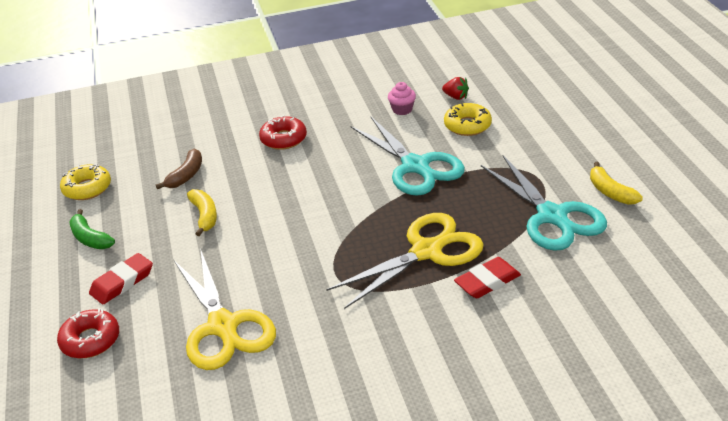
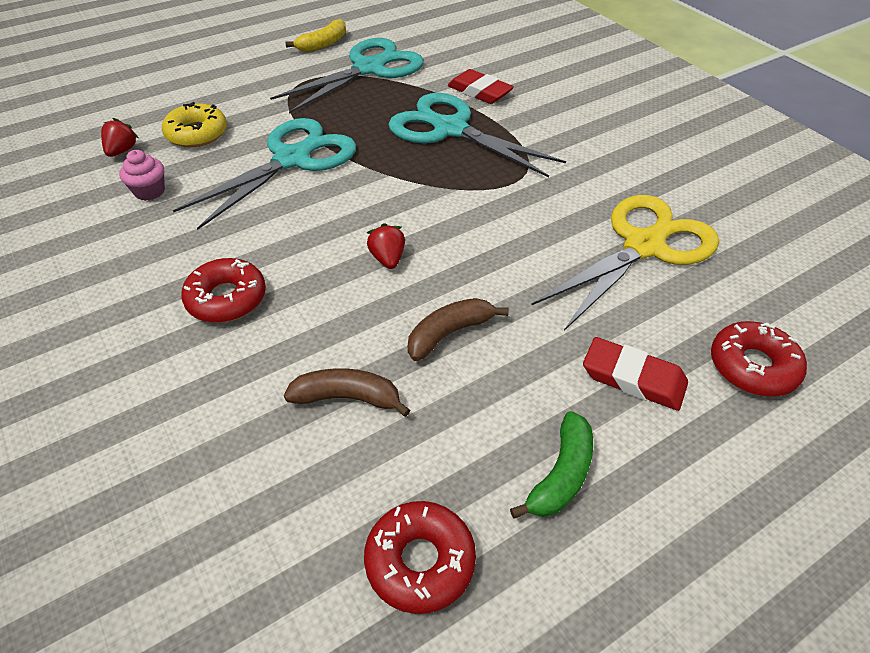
camera: 110 degrees left, 10 degrees up
yellow donut [60,164,111,200] -> red donut [364,501,476,614]
yellow banana [187,189,217,236] -> brown banana [408,298,509,361]
yellow scissors [326,213,484,309] -> turquoise scissors [389,93,566,178]
none -> red strawberry [367,223,405,269]

